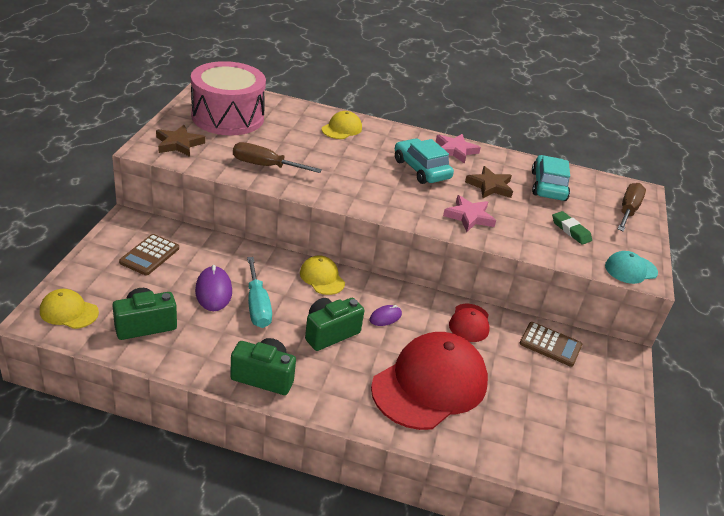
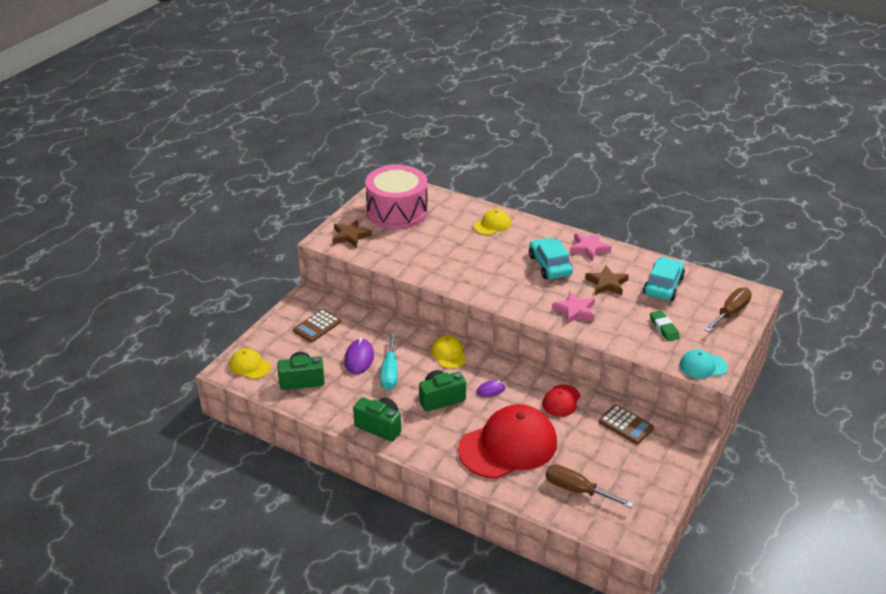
camera: 20 degrees right, 0 degrees up
brown screwdriver [233,142,322,173] -> brown screwdriver moved to [545,464,634,508]

